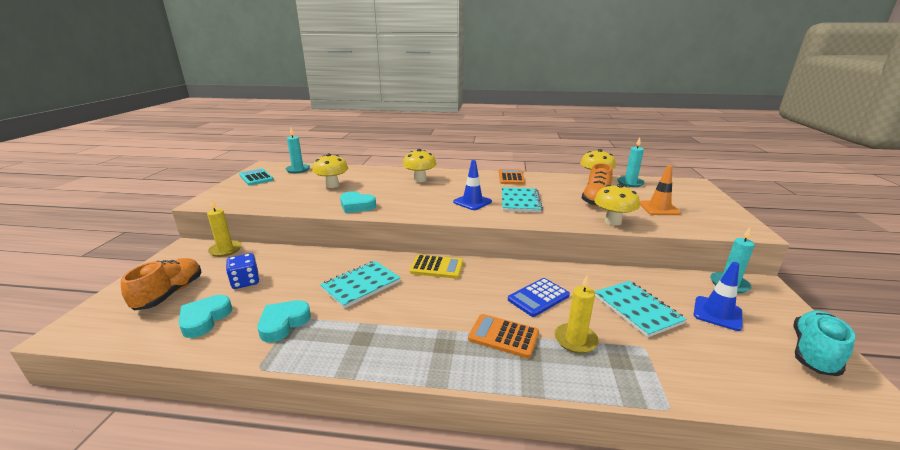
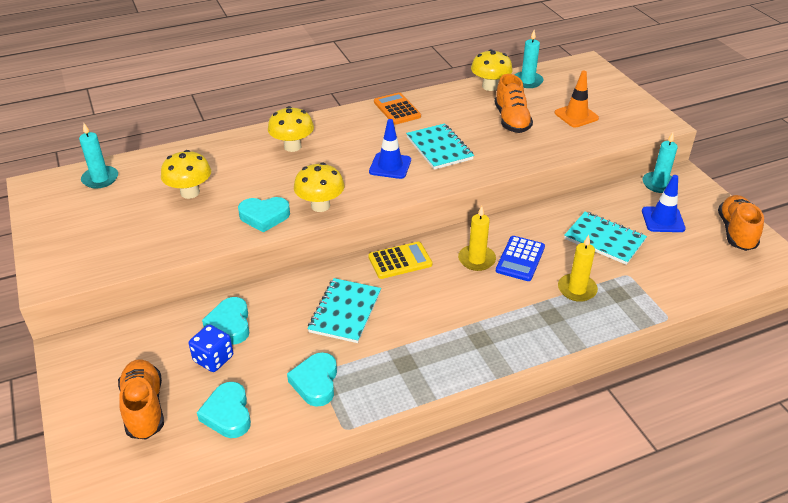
camera: 30 degrees left, 15 degrees up
yellow candle [207,199,242,257] -> yellow candle moved to [458,206,496,271]
turquoise calculator [239,168,274,185] -> none
orange calculator [468,314,539,358] -> none
yellow mushroom [594,184,640,226] -> yellow mushroom moved to [294,163,345,212]
turquoise shoe [793,311,855,376] -> orange shoe [718,195,764,251]
none -> turquoise heart [202,297,249,344]

